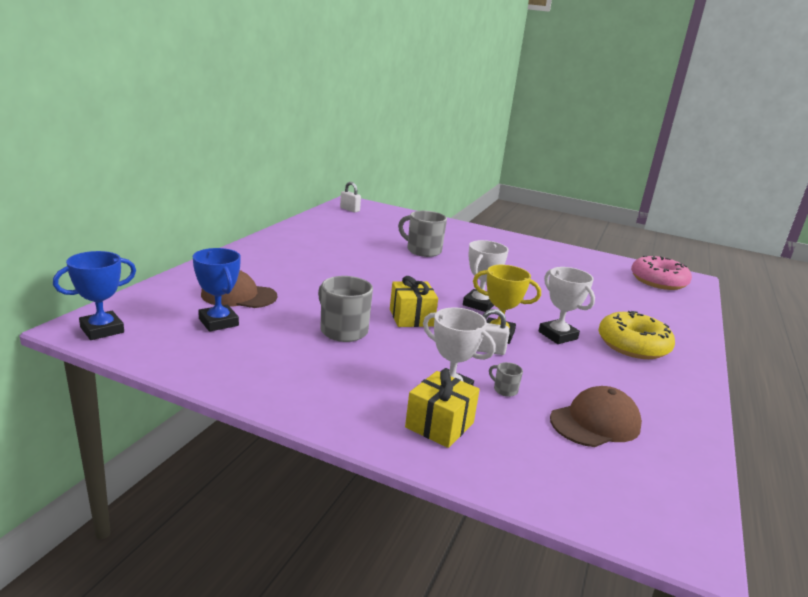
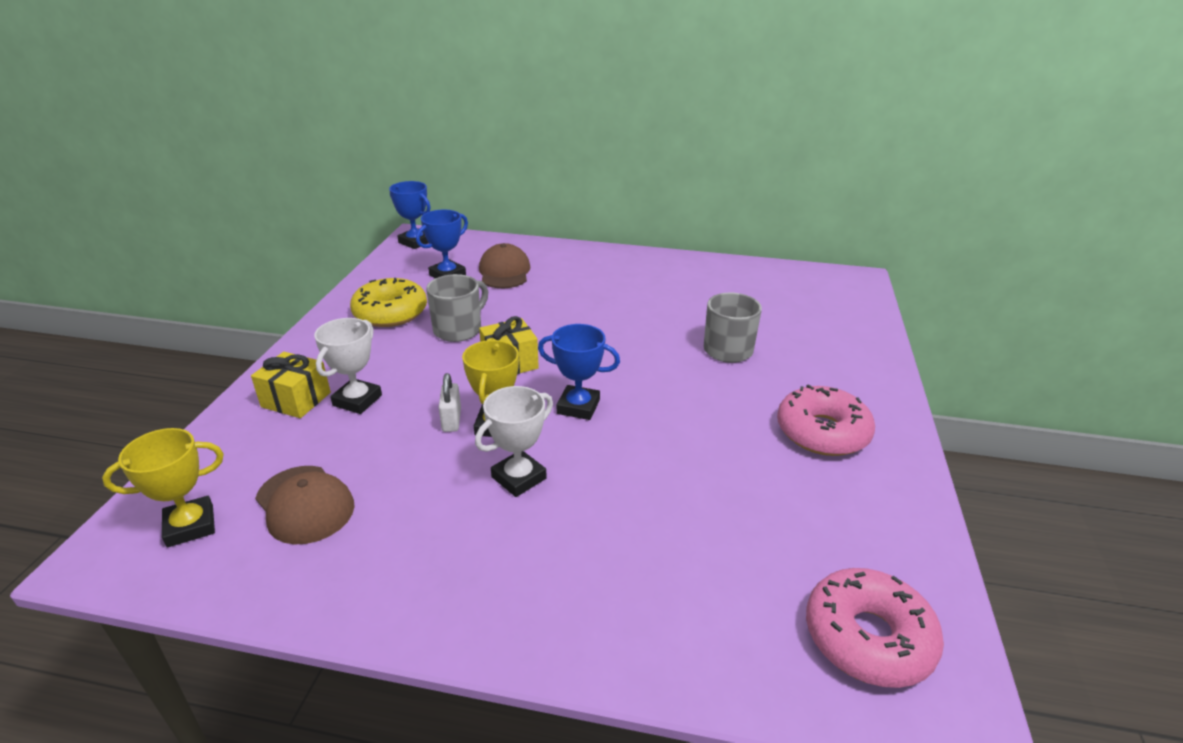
camera: 80 degrees right, 10 degrees up
white padlock [340,182,361,212] -> none
white trophy [463,240,509,312] -> blue trophy [538,324,620,420]
grey mug [489,362,523,397] -> none
yellow donut [598,311,675,359] -> yellow donut moved to [350,278,427,327]
none -> yellow trophy [102,428,224,547]
none -> pink donut [777,384,875,456]

